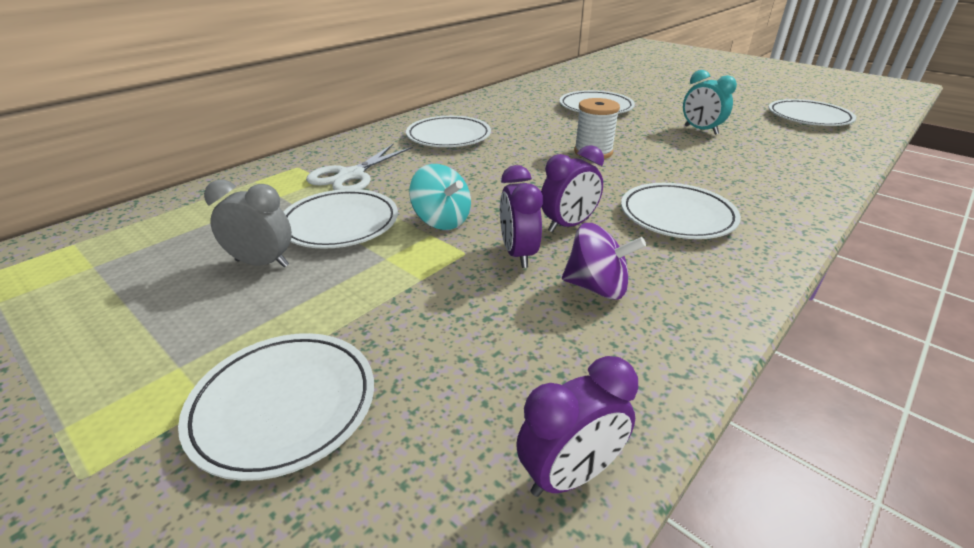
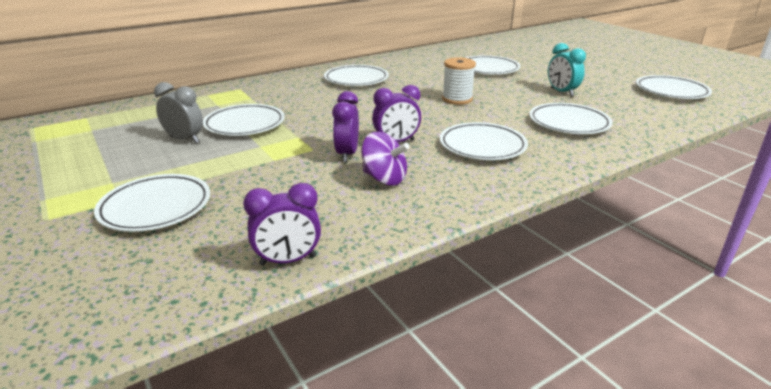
camera: 15 degrees right, 5 degrees down
white scissors [306,144,413,190] -> none
turquoise spinning top [409,164,471,230] -> none
none -> white plate [529,103,613,134]

